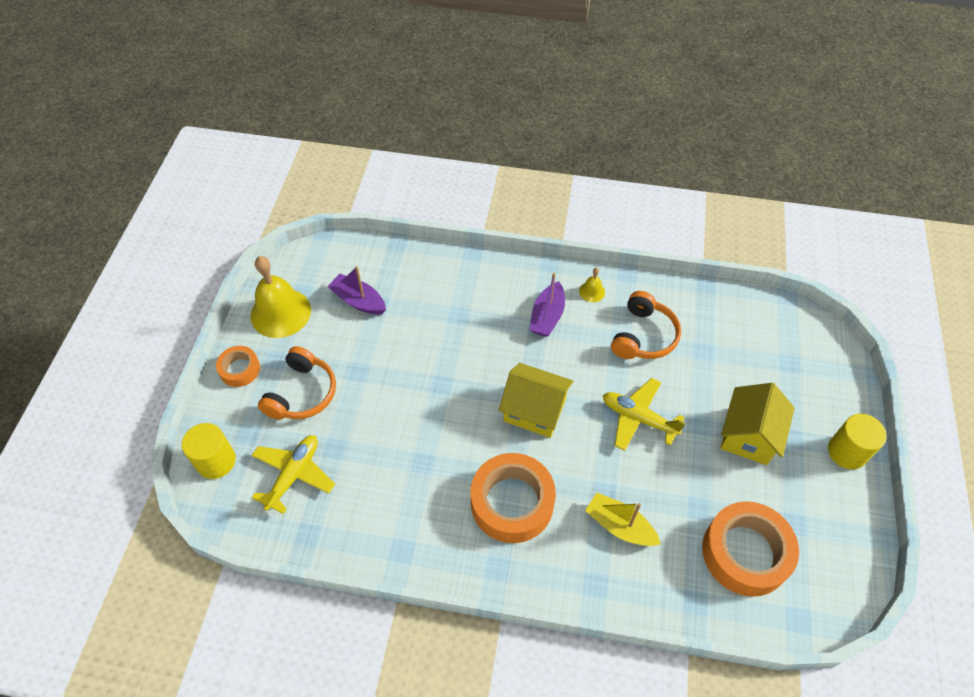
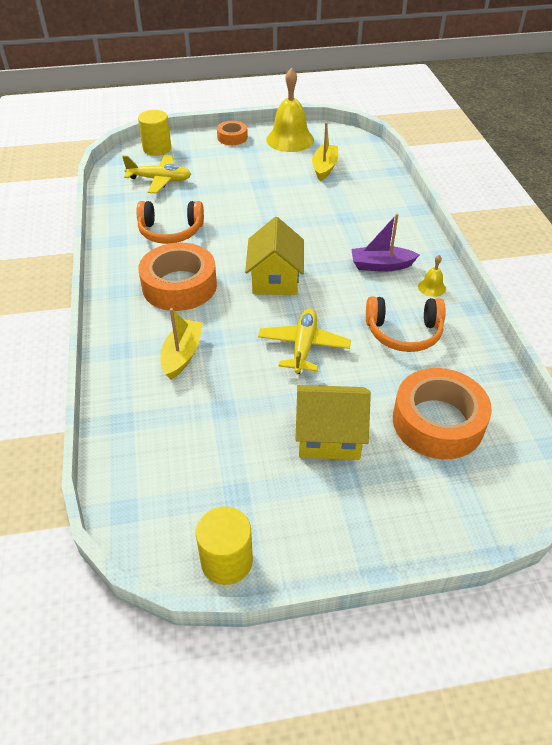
camera: 70 degrees right, 10 degrees down
orange headphones [258,346,336,420] -> orange headphones moved to [137,201,204,244]
purple boat [327,266,386,315] -> yellow boat [312,122,338,181]
orange tape [702,501,799,597] -> orange tape moved to [393,368,492,459]
yellow cylinder [828,414,887,469] -> yellow cylinder moved to [196,506,253,585]

